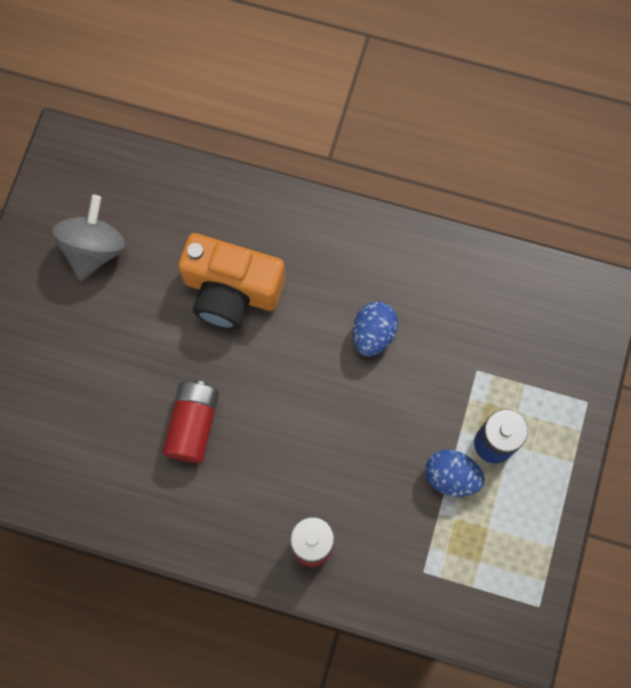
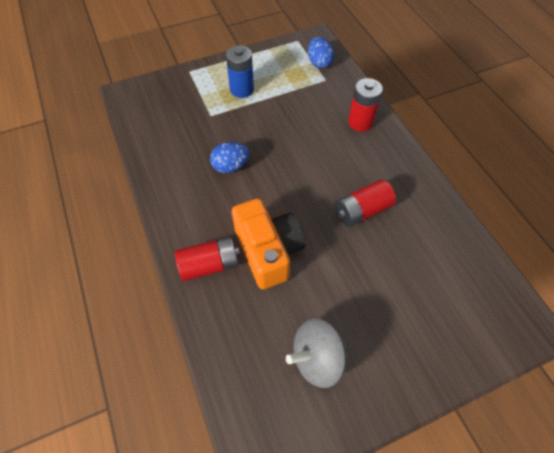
camera: 130 degrees left, 15 degrees down
blue egg [425,449,485,497] -> blue egg moved to [308,37,334,68]
none -> red battery [175,236,240,281]

